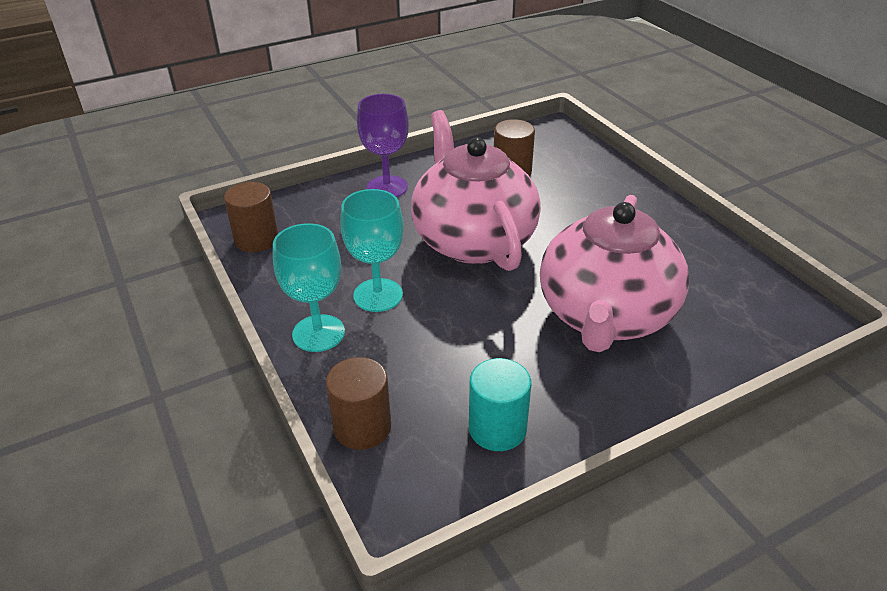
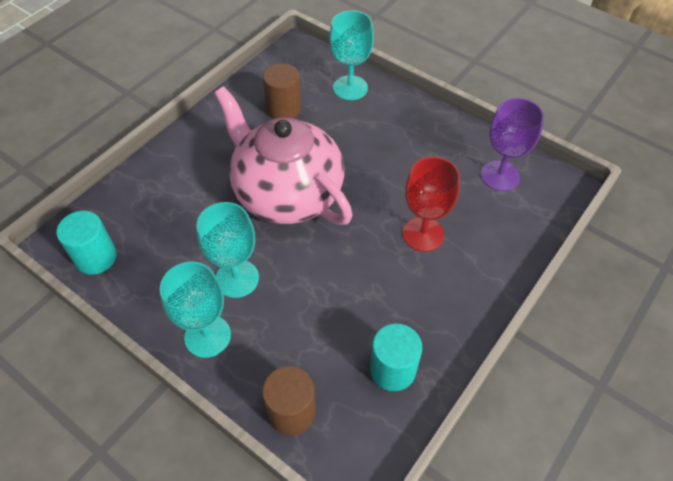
camera: 25 degrees left, 15 degrees up
brown cylinder [224,182,278,252] -> turquoise cylinder [56,211,117,275]
purple goblet [357,94,409,197] -> purple goblet moved to [481,98,544,191]
pink teapot [540,195,689,352] -> red goblet [403,157,460,252]
none -> turquoise goblet [329,10,374,100]

